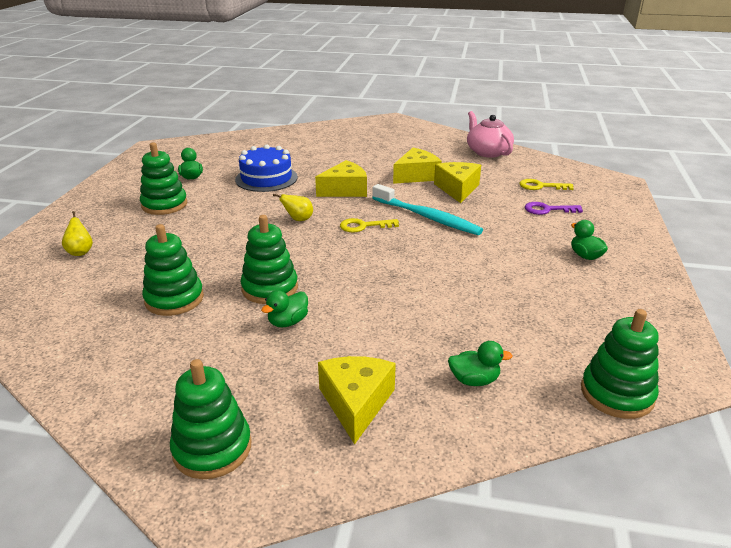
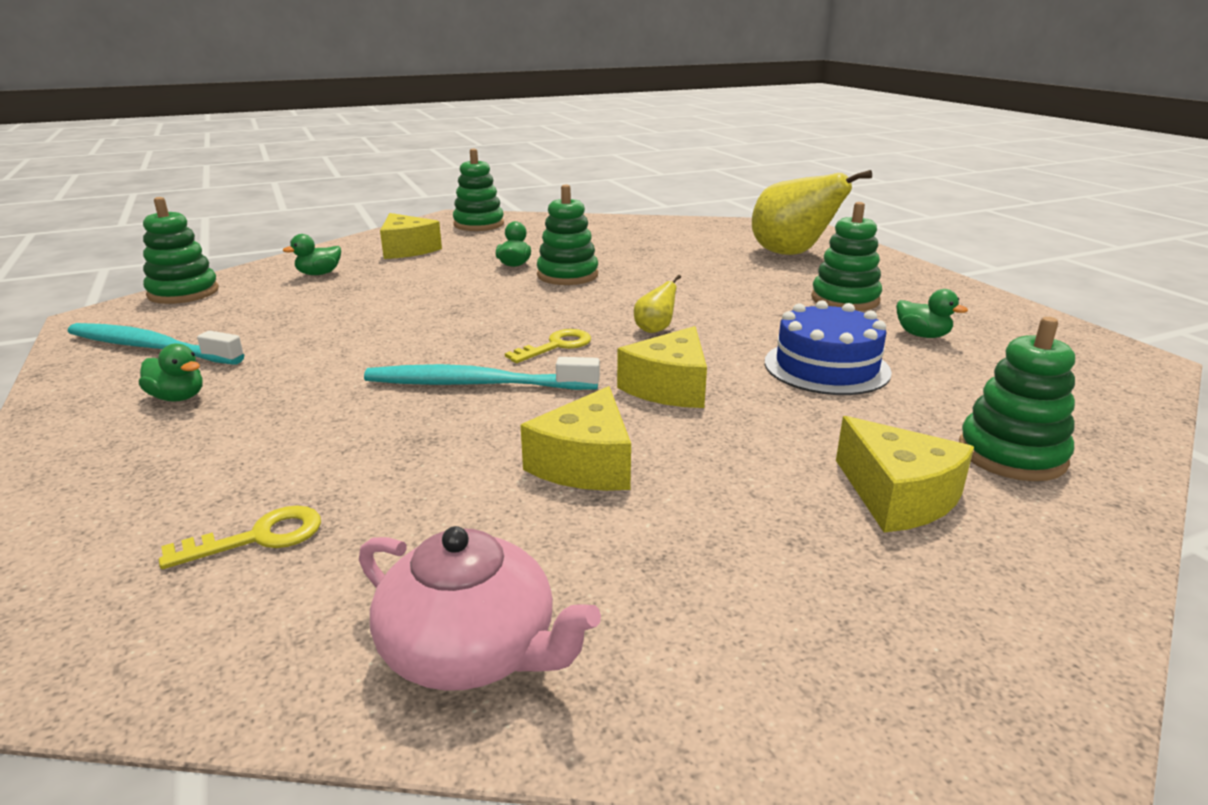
camera: 145 degrees right, 5 degrees down
yellow pear [62,211,93,256] -> yellow pear [752,170,872,255], size x2.38
green stacking toy [142,224,204,316] -> green stacking toy moved to [959,317,1075,481]
yellow cheese [434,162,481,203] -> yellow cheese moved to [836,416,974,532]
purple key [525,202,583,215] -> none
none -> turquoise toothbrush [68,323,244,365]

